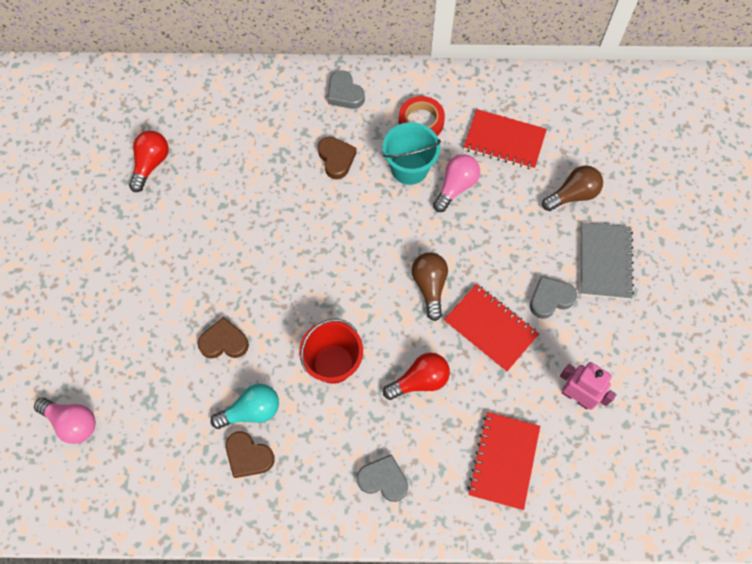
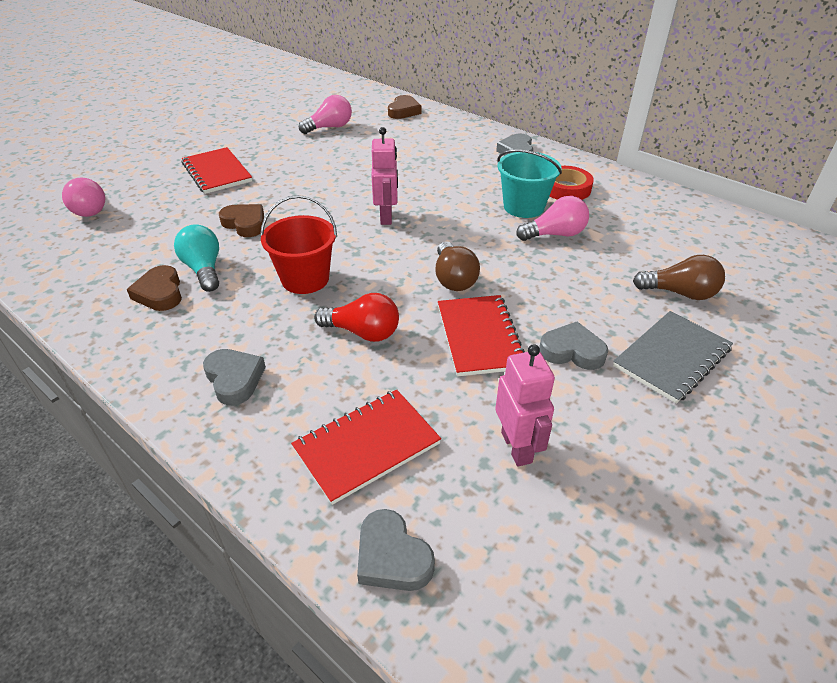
camera: 40 degrees right, 25 degrees down
red light bulb [129,131,169,192] -> pink light bulb [299,95,352,134]
turquoise light bulb [211,384,279,429] -> turquoise light bulb turned 135 degrees counterclockwise [174,224,219,292]
brown heart [318,137,357,179] -> brown heart moved to [388,95,421,119]
brown light bulb [412,252,448,321] -> brown light bulb turned 135 degrees clockwise [435,241,480,291]
red notebook [464,109,547,170] -> red notebook moved to [182,147,252,194]
none -> grey heart [357,509,435,591]
none -> pink robot [371,127,398,225]

